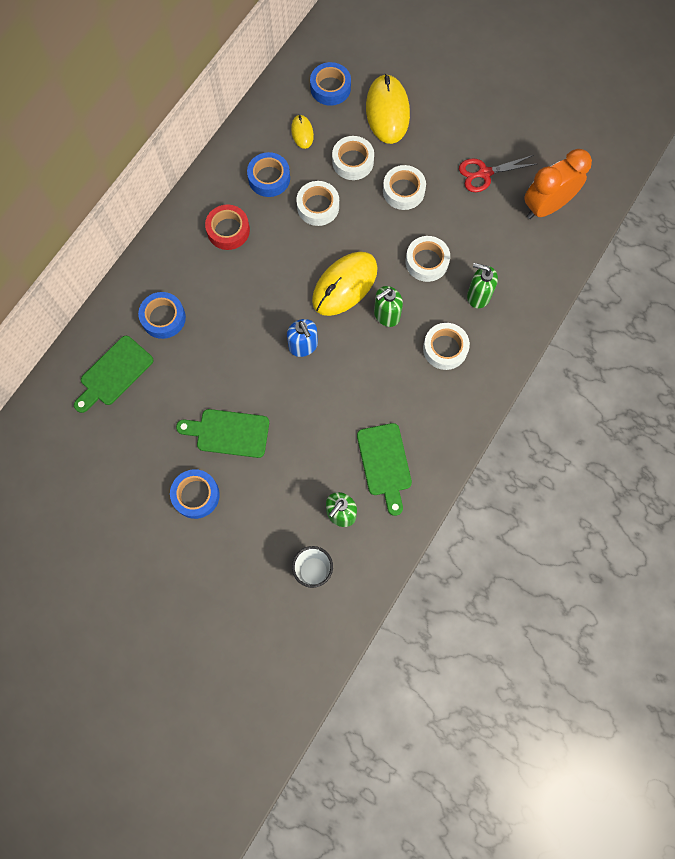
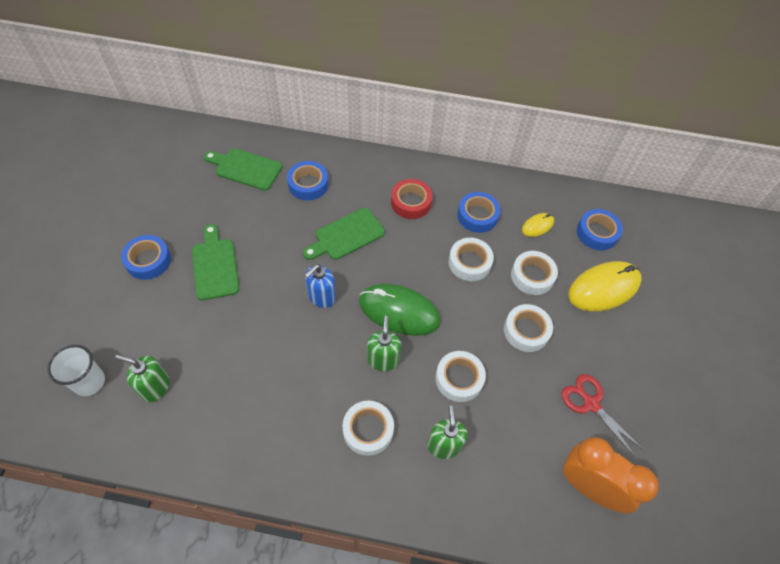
camera: 65 degrees right, 15 degrees down
yellow mouse [312,252,378,316] -> green mouse [359,284,441,336]
green cutting board [357,423,412,516] -> green cutting board moved to [303,208,385,260]
green soap dispenser [374,286,403,327] -> green soap dispenser turned 60 degrees clockwise [367,316,401,371]

